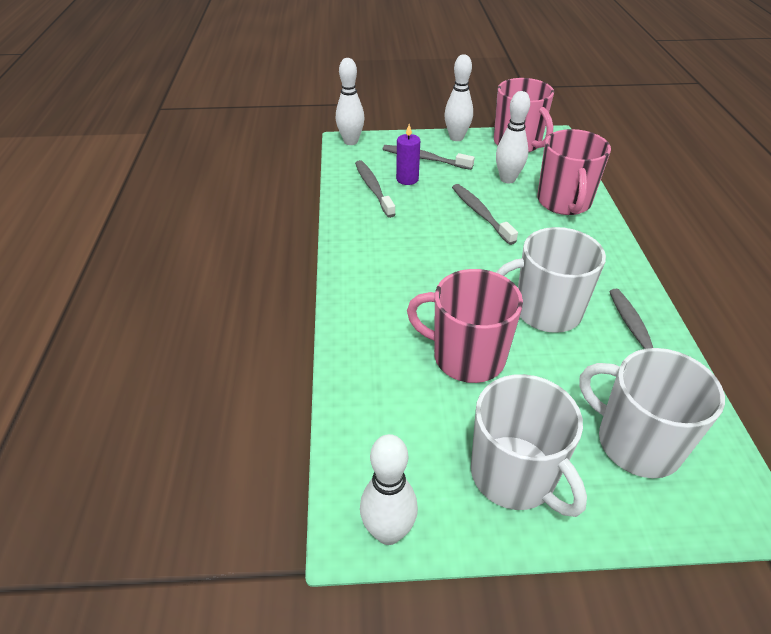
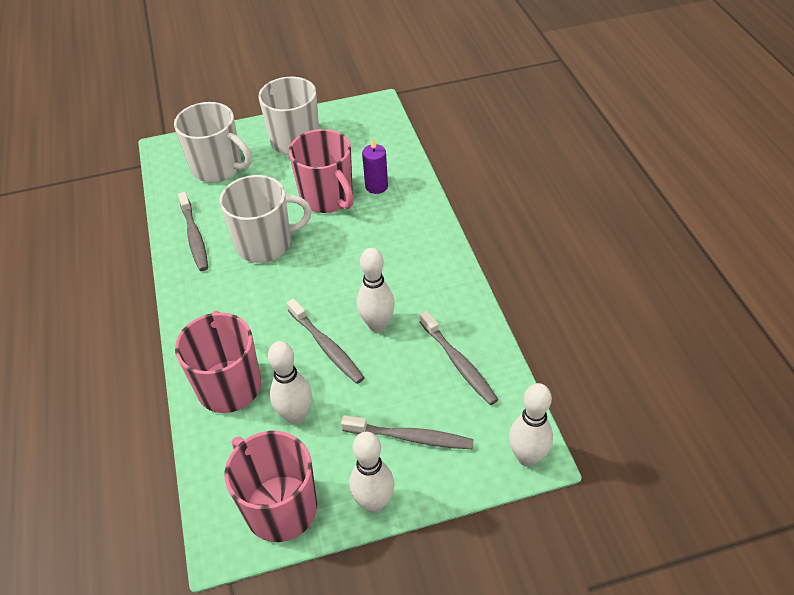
camera: 170 degrees right, 5 degrees up
white bowling pin [360,434,418,545] -> white bowling pin moved to [357,248,395,332]
purple candle [396,124,420,185] -> purple candle moved to [362,139,388,194]
pink mug [407,269,523,383] -> pink mug turned 45 degrees clockwise [289,129,354,213]

